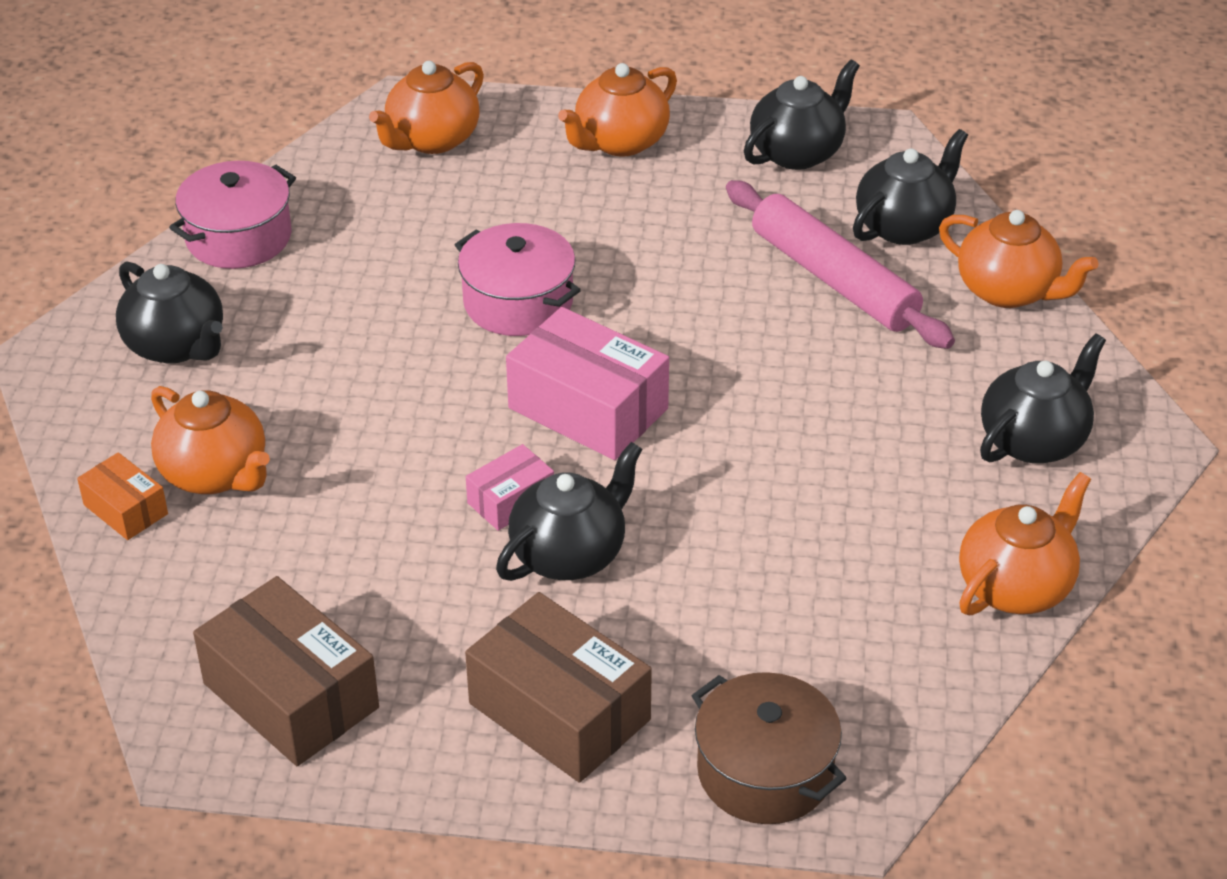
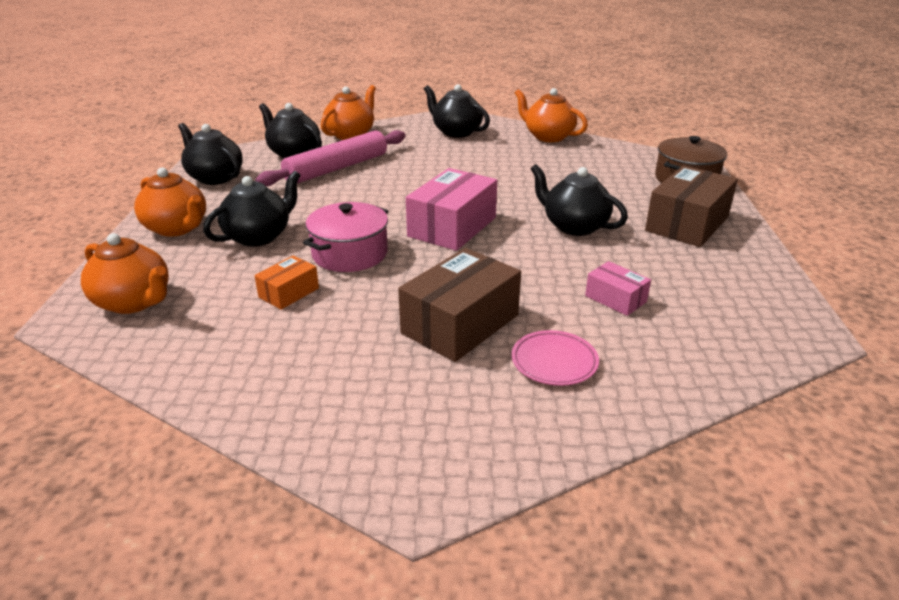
camera: 95 degrees left, 10 degrees down
orange box [77,452,168,540] -> orange box moved to [254,256,319,310]
black teapot [116,261,223,364] -> black teapot moved to [203,171,301,247]
orange teapot [151,386,270,494] -> pink plate [512,330,599,386]
pink pot [169,161,296,269] -> none
brown box [193,576,379,766] -> brown box moved to [398,248,521,362]
pink box [466,444,554,531] -> pink box moved to [585,261,651,316]

